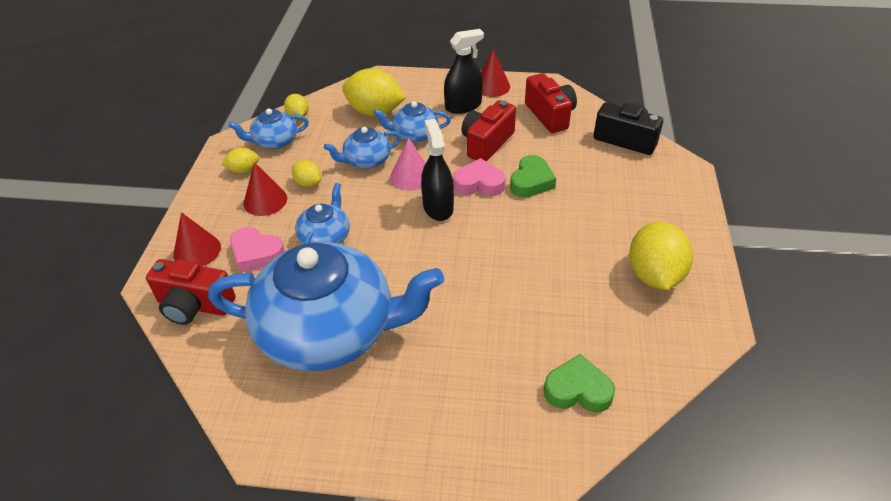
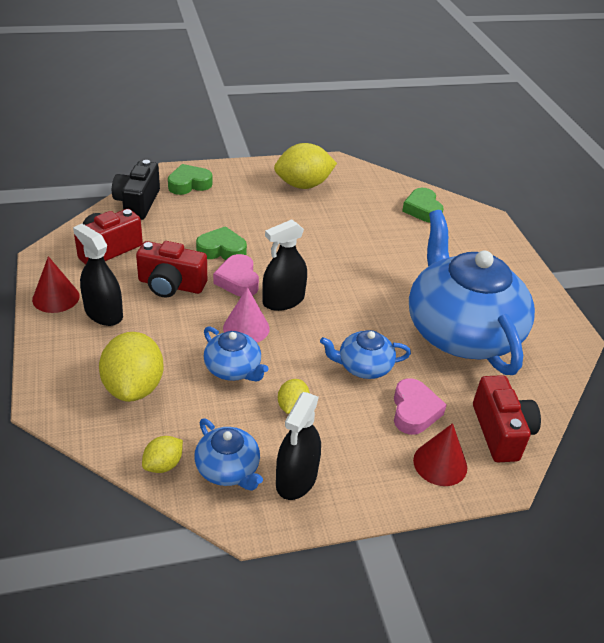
camera: 115 degrees left, 5 degrees down
yellow lemon [221,147,259,173] -> black spray bottle [276,392,321,500]
red cone [244,162,287,216] -> none
blue teapot [373,101,451,142] -> none
none -> green heart [168,164,213,195]

